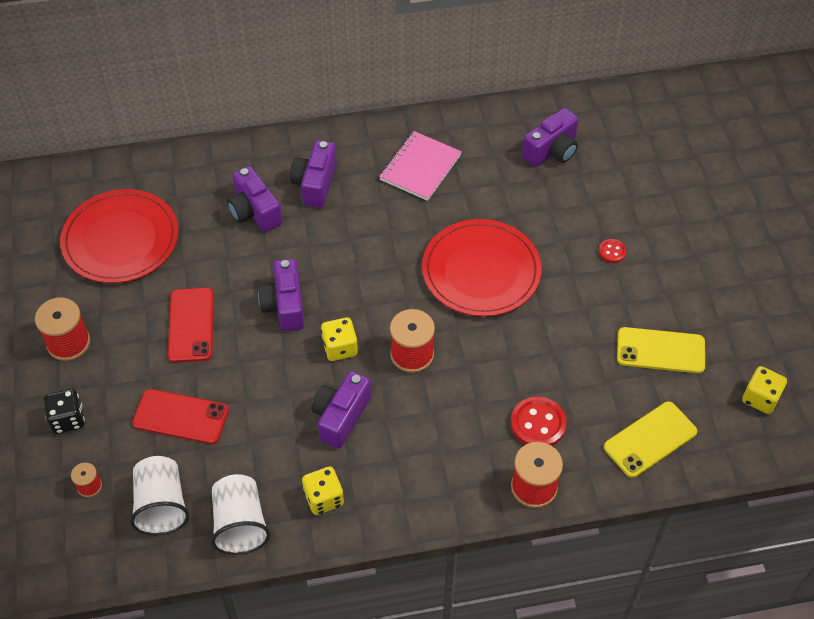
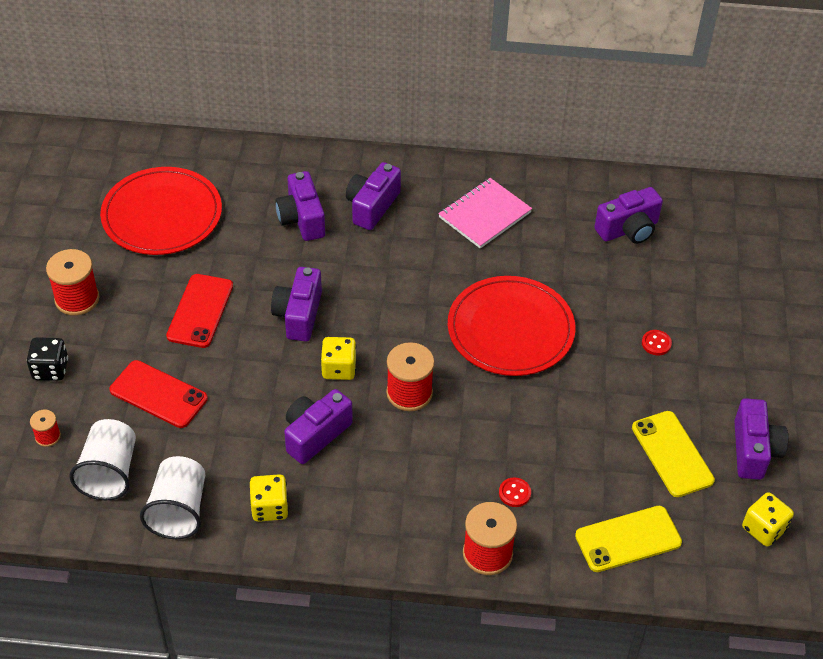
camera: 15 degrees right, 5 degrees down
red button [511,397,567,446] -> red button [499,478,531,507], size x0.54
yellow phone [617,327,705,373] -> yellow phone turned 45 degrees clockwise [632,411,715,497]
none -> purple camera [734,398,788,480]

